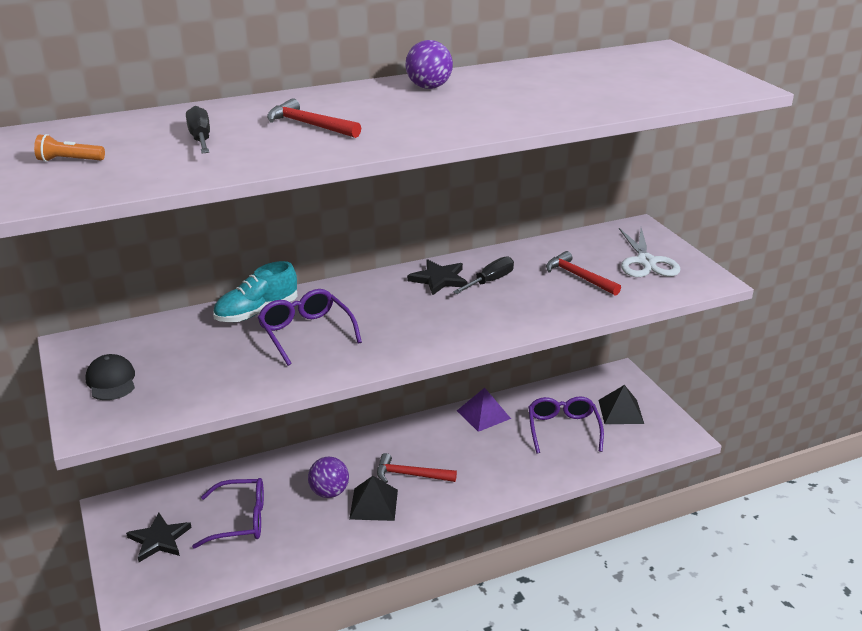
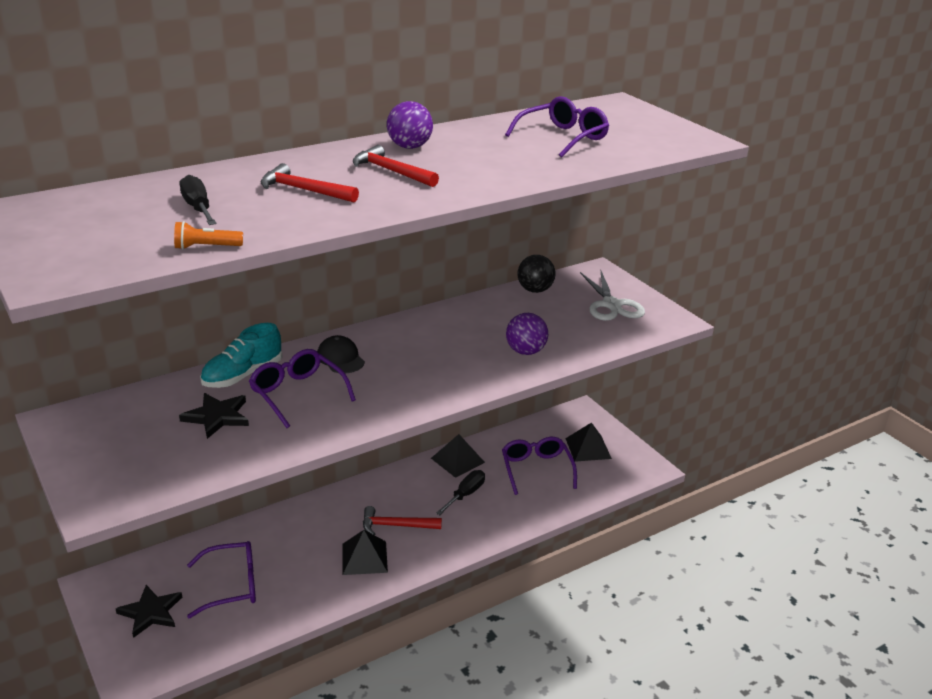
camera: 10 degrees left, 0 degrees up
orange flashlight [34,134,105,162] -> orange flashlight moved to [174,221,243,250]
black cap [85,354,135,400] -> black cap moved to [317,335,365,373]
purple ball [308,457,349,498] -> purple ball moved to [506,313,548,355]
black star [407,259,468,295] -> black star moved to [179,393,249,439]
black screwdriver [453,256,514,294] -> black screwdriver moved to [436,470,485,515]
purple pyramid [457,388,511,432] -> black pyramid [431,434,485,478]
red hammer [546,251,621,296] -> red hammer moved to [353,145,439,187]
none -> purple glasses [505,96,609,158]
none -> black ball [517,255,556,293]

